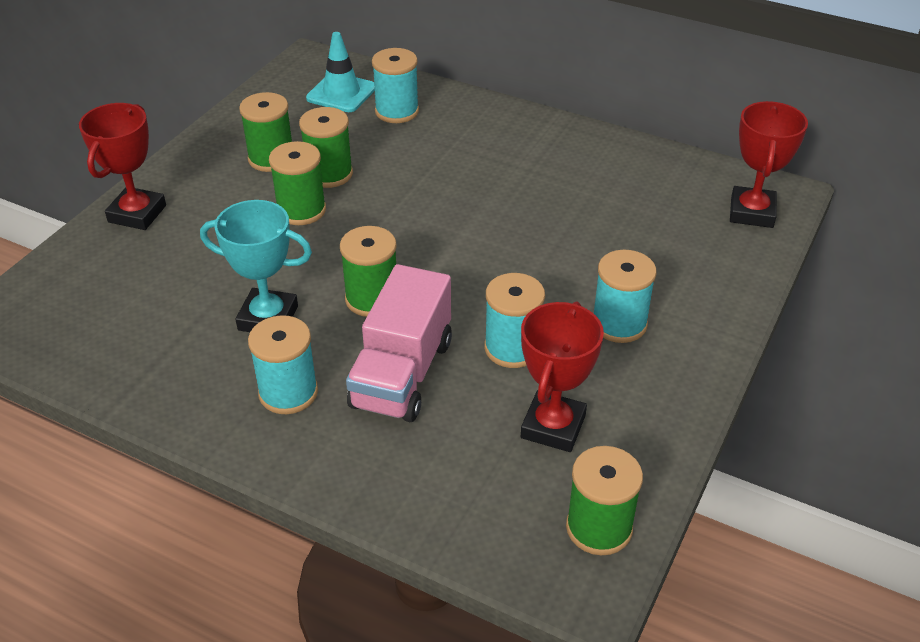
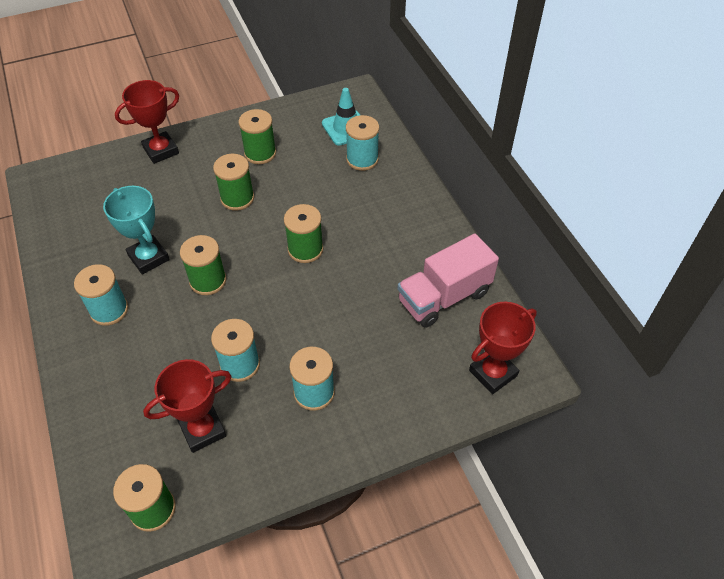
camera: 40 degrees right, 10 degrees up
green spool [299,107,353,188] -> green spool moved to [284,204,323,263]
pink truck [346,264,452,422] -> pink truck moved to [397,234,499,328]

